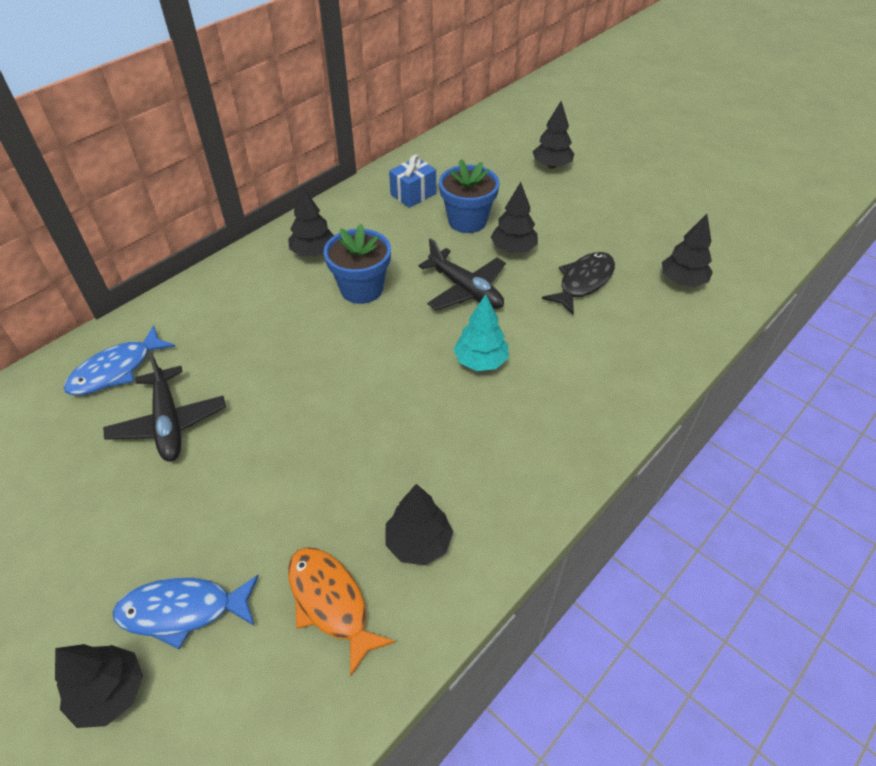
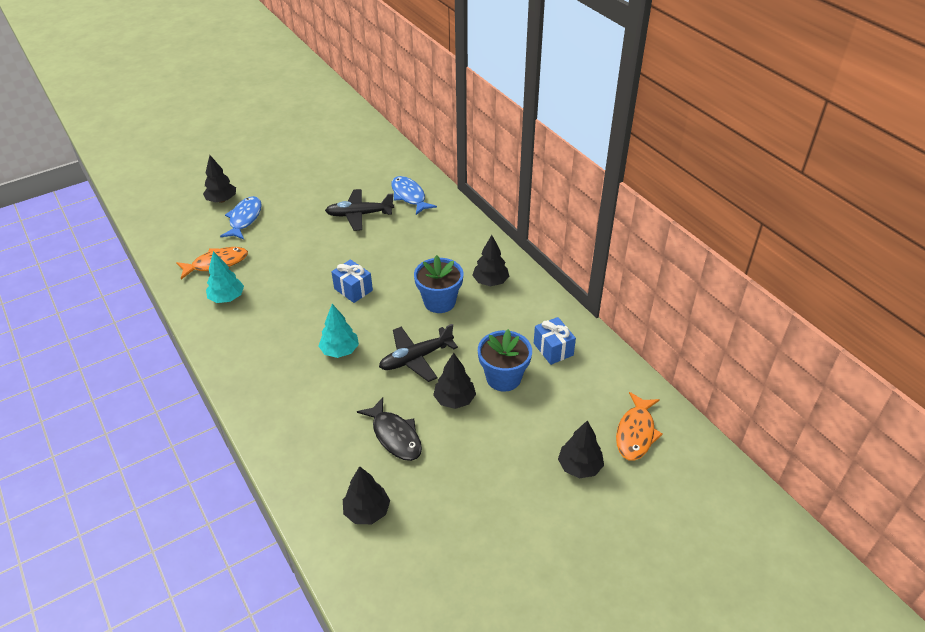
camera: 105 degrees right, 5 degrees down
black tree [385,484,453,565] -> turquoise tree [206,251,244,303]
none -> blue gift [331,259,373,303]
none -> orange fish [616,392,663,461]

